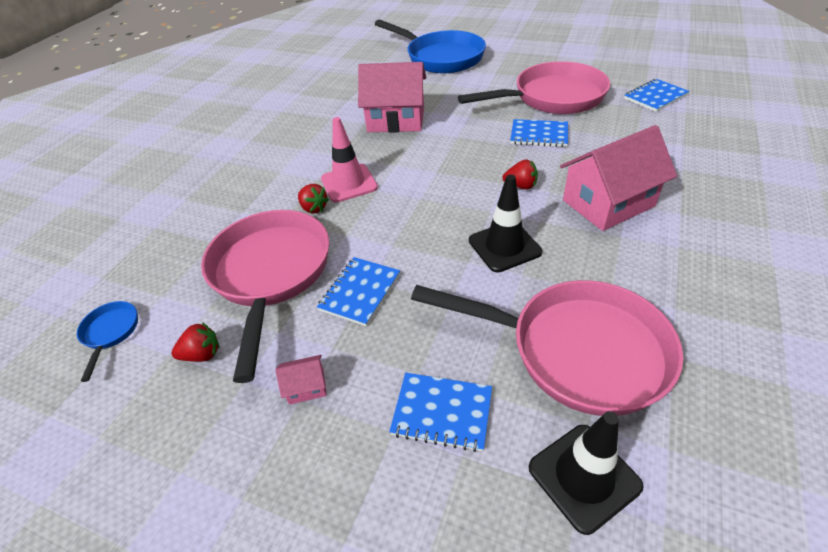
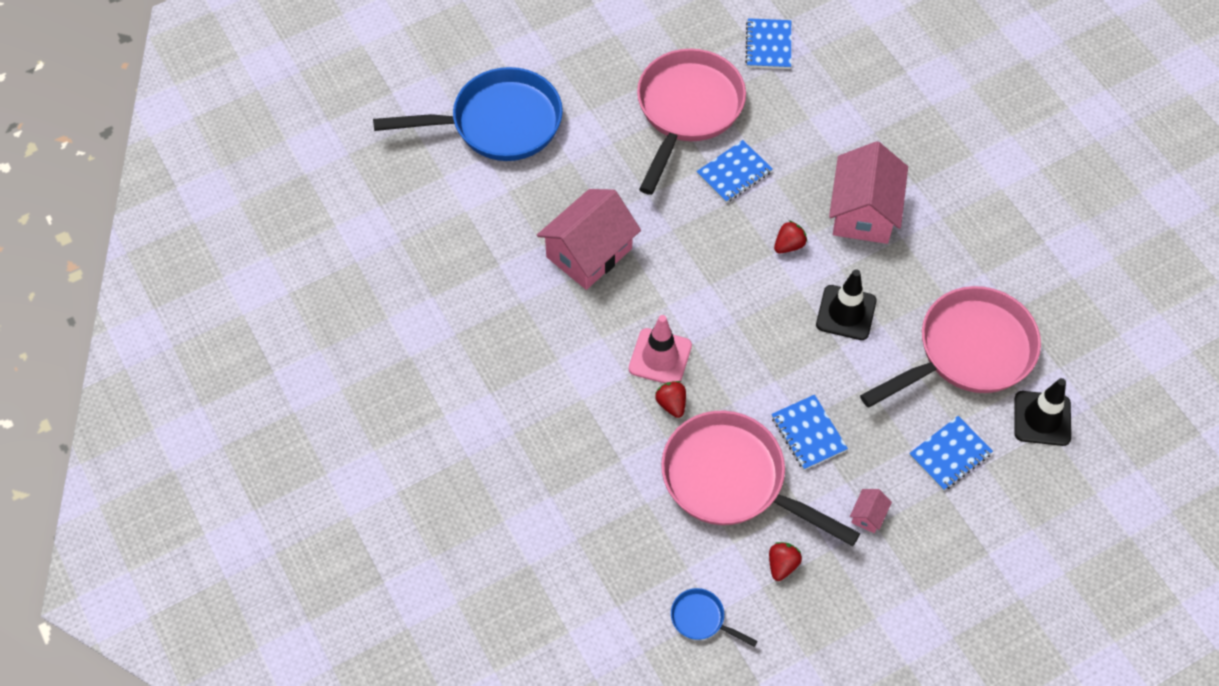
camera: 55 degrees left, 15 degrees up
red strawberry [298,184,329,213] -> red strawberry turned 105 degrees counterclockwise [655,381,686,418]

